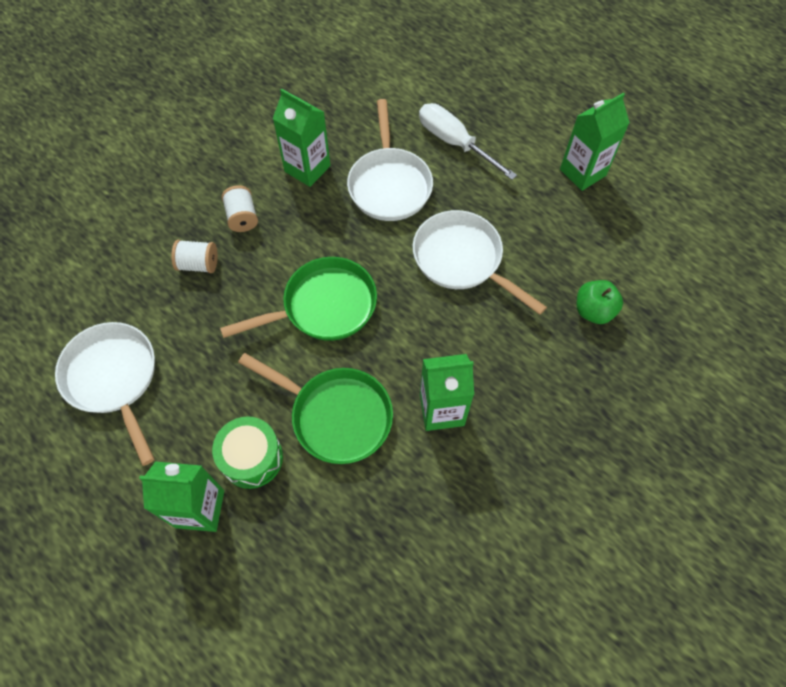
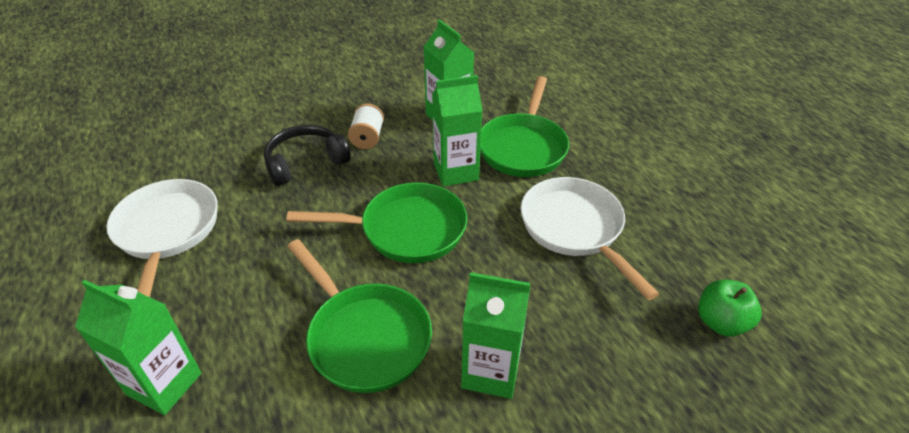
camera: 20 degrees right, 20 degrees down
white spool [171,240,218,273] -> black headphones [264,125,351,186]
green drum [212,416,283,489] -> none
white pan [347,99,433,221] -> green pan [480,76,569,177]
white screwdriver [419,103,517,180] -> none
green carton [560,93,630,191] -> green carton moved to [432,75,483,187]

